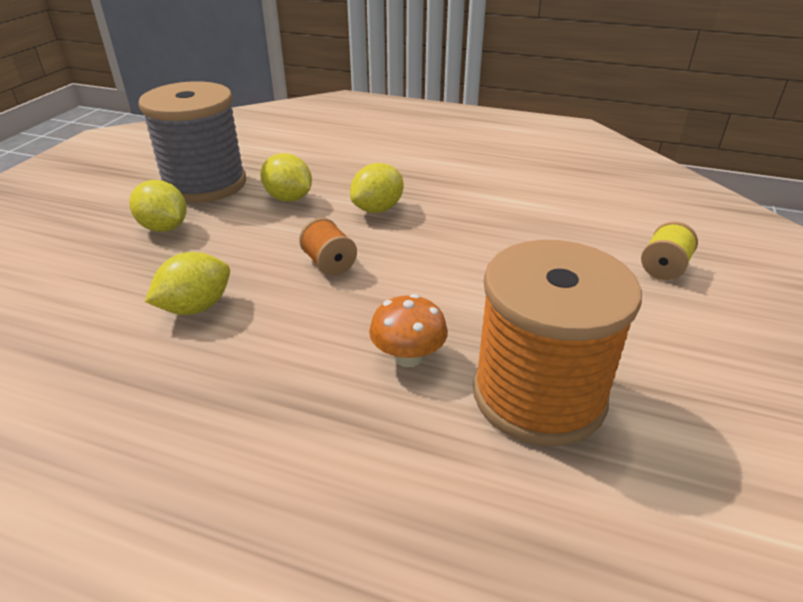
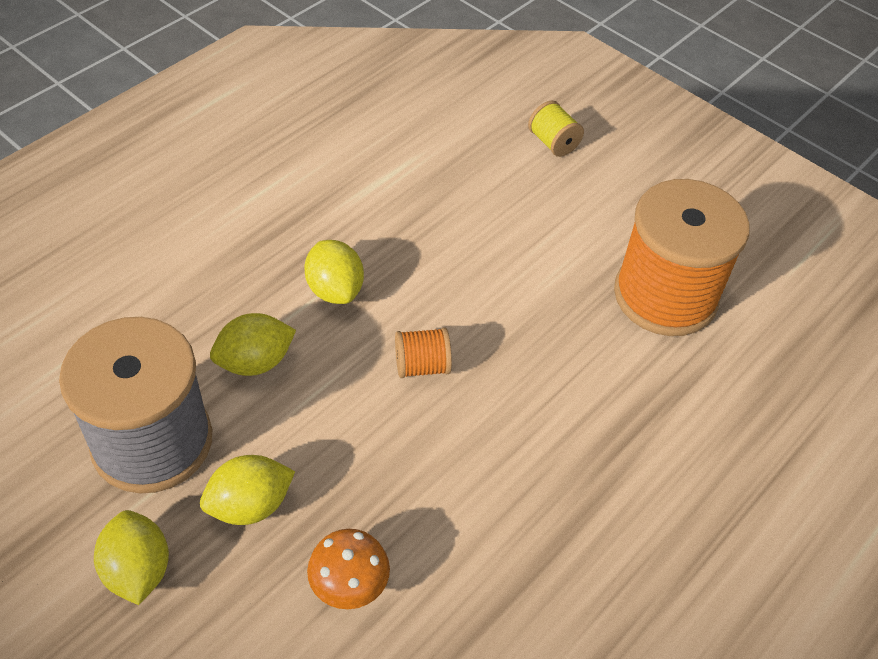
camera: 70 degrees left, 15 degrees up
yellow lemon [145,252,230,315] -> yellow lemon moved to [94,510,169,605]
orange mushroom [369,294,448,367] -> orange mushroom moved to [307,529,390,609]

